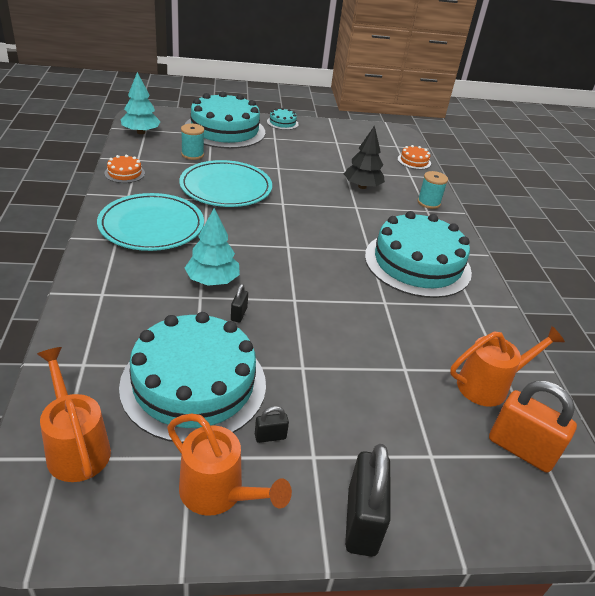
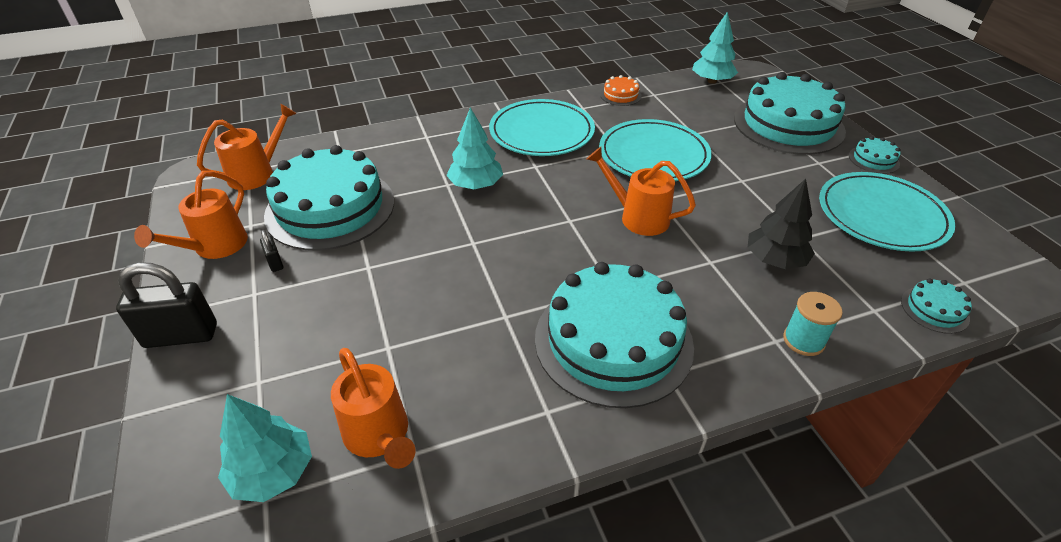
camera: 80 degrees right, 5 degrees up
turquoise spool [181,124,204,160] -> none
black padlock [231,284,248,322] -> none
orange cake [398,145,431,170] -> turquoise cake [901,278,972,334]
orange padlock [489,381,577,473] -> turquoise tree [218,394,312,502]
none -> orange watering can [587,147,696,236]
none -> turquoise plate [819,172,955,252]

